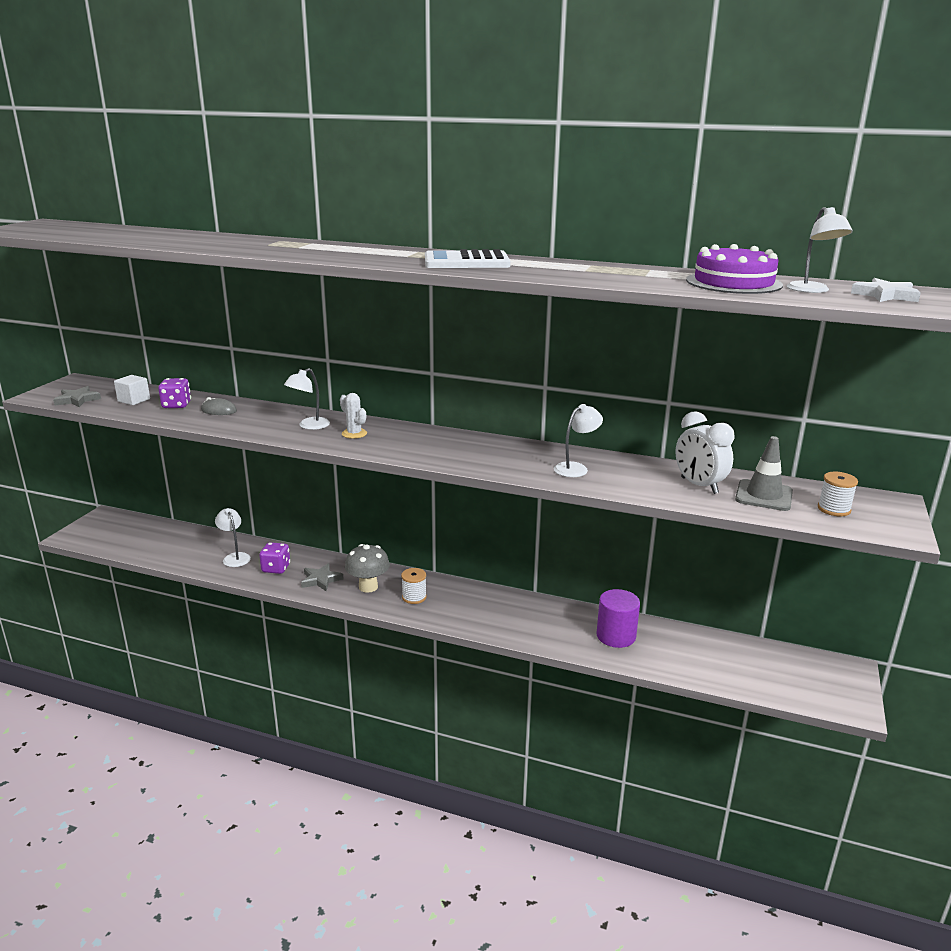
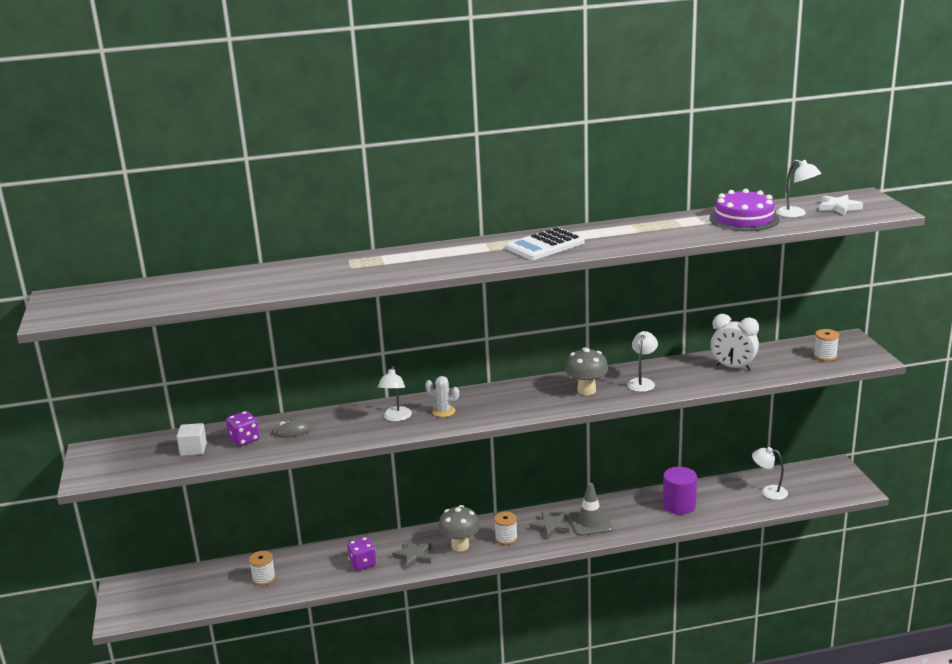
camera: 30 degrees left, 0 degrees up
grey star [53,386,101,407] -> grey star moved to [530,512,569,540]
white lamp [215,508,251,567] -> white lamp moved to [752,447,788,500]
grey traffic cone [735,436,793,511] -> grey traffic cone moved to [569,483,613,536]
none -> white spool [249,551,276,586]
none -> grey mushroom [565,348,608,395]

